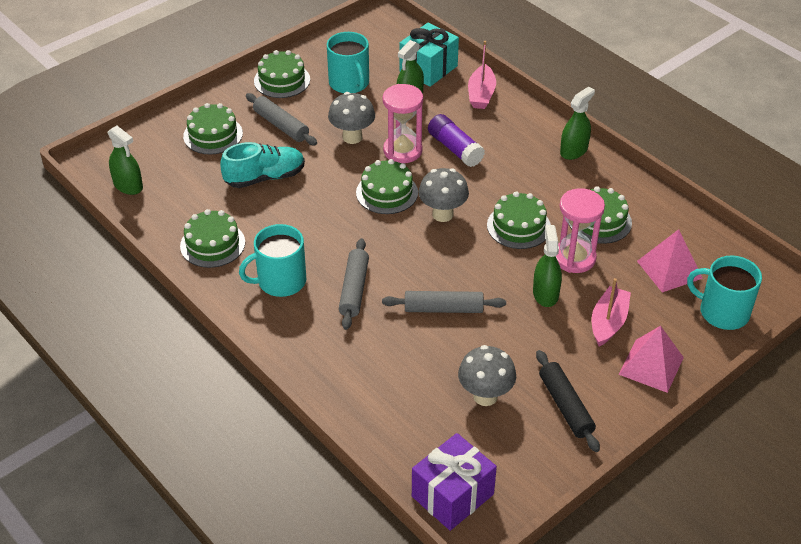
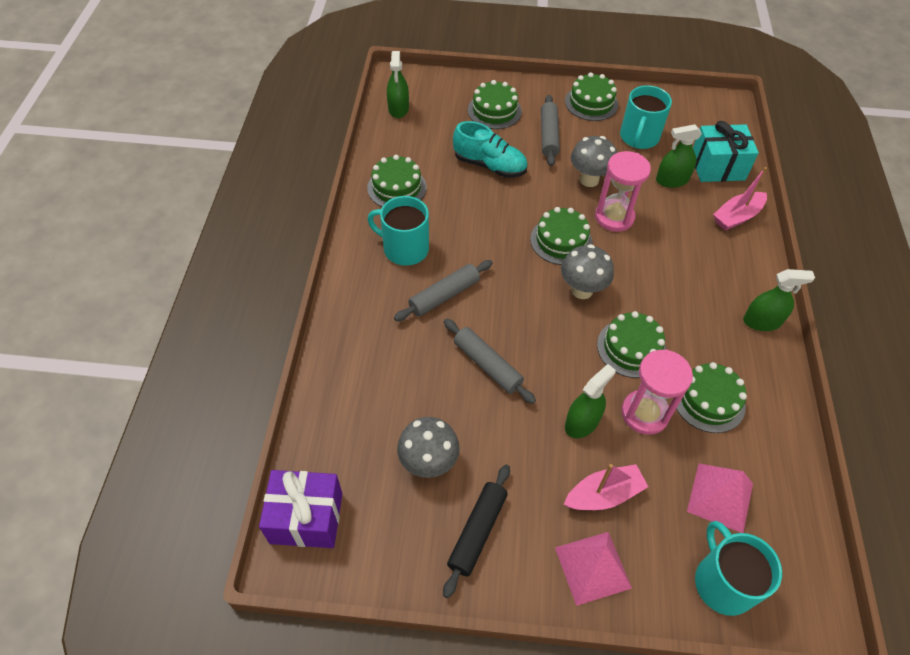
camera: 45 degrees right, 10 degrees up
purple glue stick [428,114,485,167] -> none

